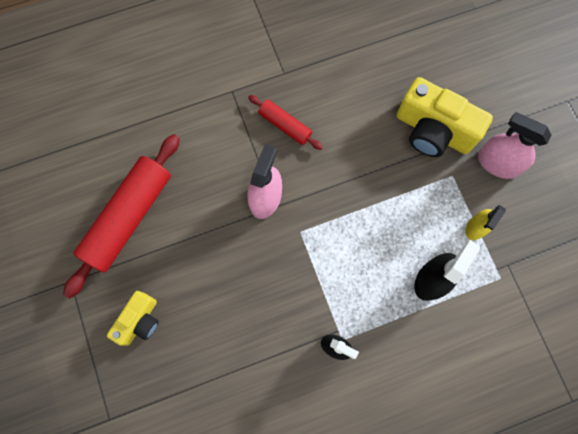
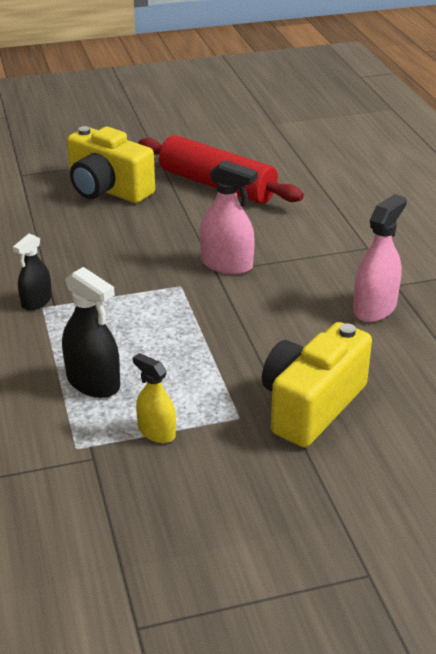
camera: 95 degrees right, 40 degrees down
yellow camera [107,291,159,345] -> yellow camera [67,126,155,203], size x1.71
red rolling pin [248,95,323,150] -> none
pink spray bottle [478,112,552,179] -> pink spray bottle moved to [353,194,407,322]

